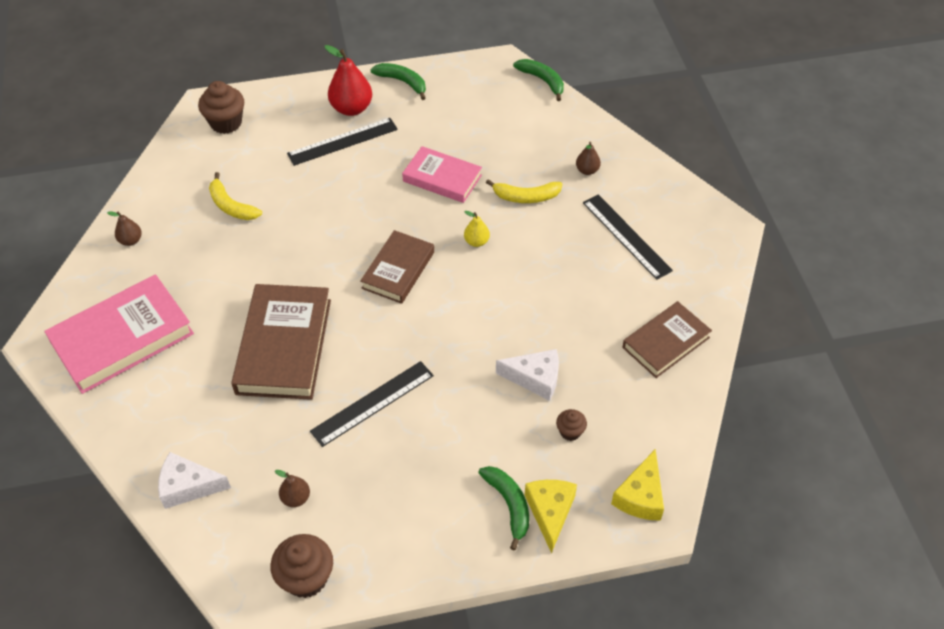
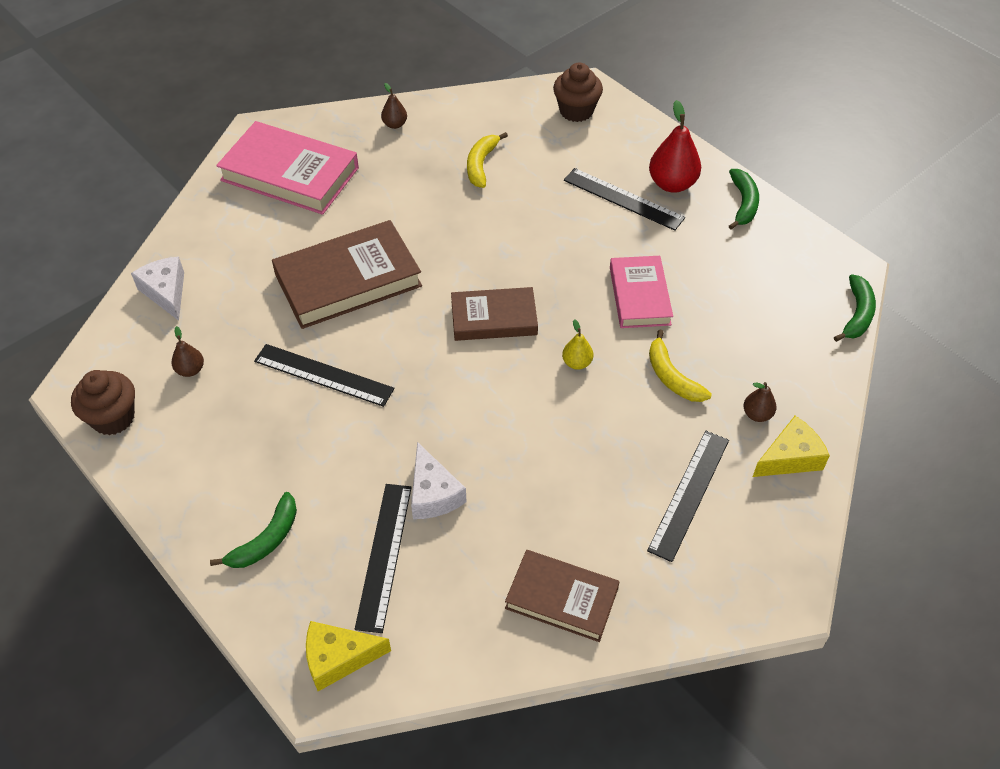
camera: 60 degrees right, 0 degrees up
yellow cheese [525,480,577,553] -> yellow cheese moved to [753,416,830,477]
brown cupcake [556,409,587,441] -> black ruler [355,484,412,633]

